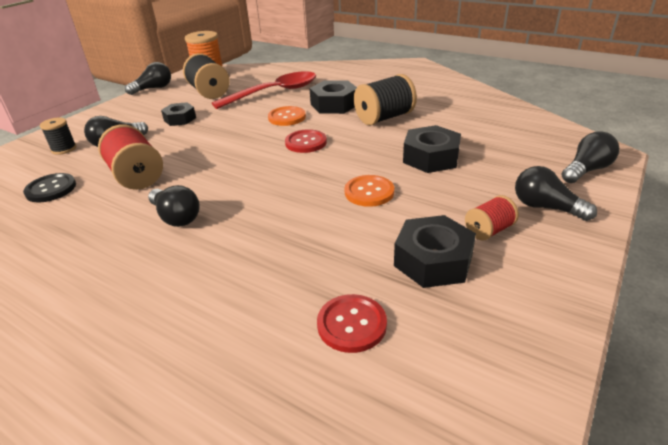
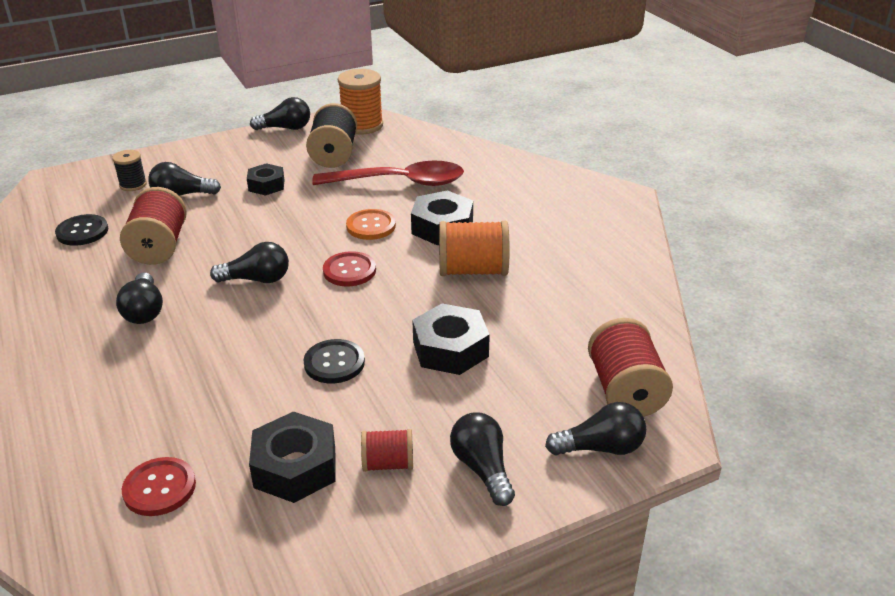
camera: 30 degrees right, 0 degrees up
orange button [344,175,394,207] -> black button [303,339,365,384]
black spool [354,74,417,126] -> orange spool [439,221,509,276]
none -> black light bulb [210,242,289,283]
none -> red spool [588,318,673,417]

